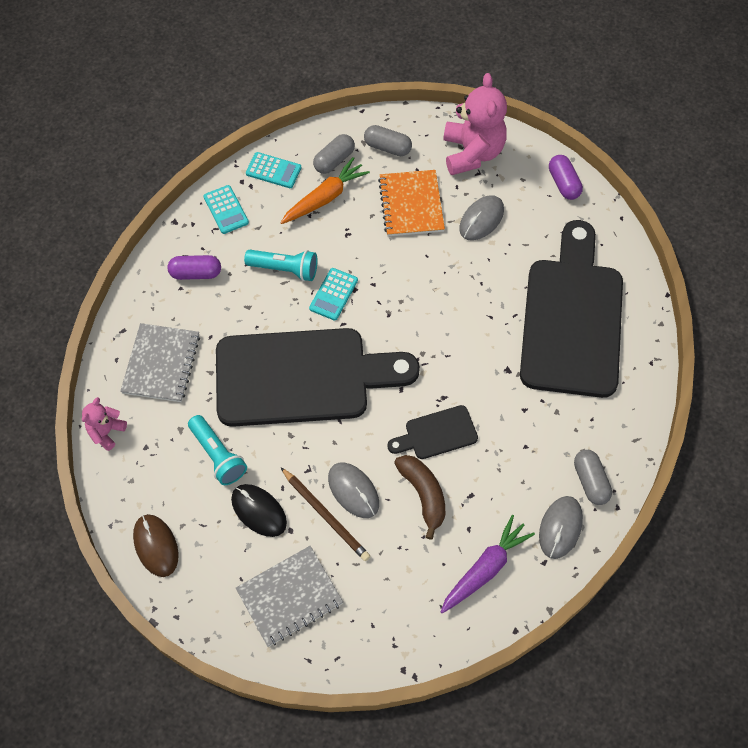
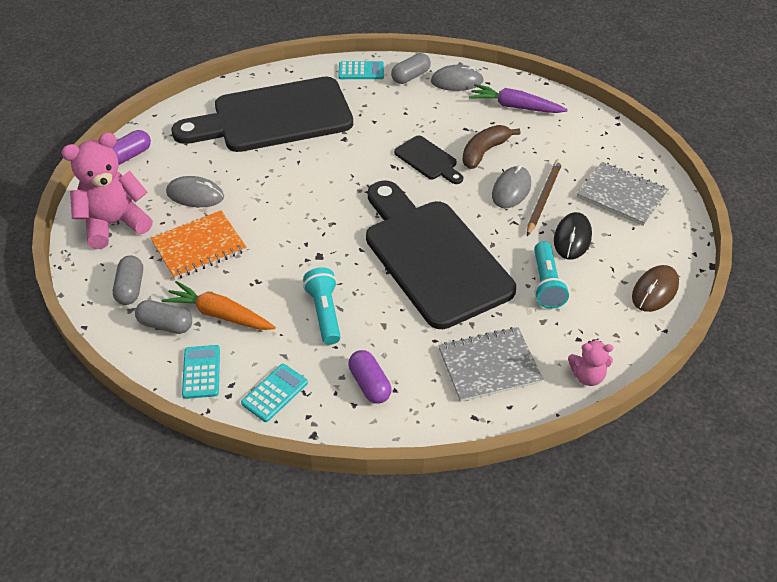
camera: 115 degrees left, 15 degrees down
turquoise flashlight [188,415,247,485] -> turquoise flashlight turned 150 degrees clockwise [534,241,569,309]
turquoise calculator [309,268,358,321] -> turquoise calculator moved to [338,61,384,79]

